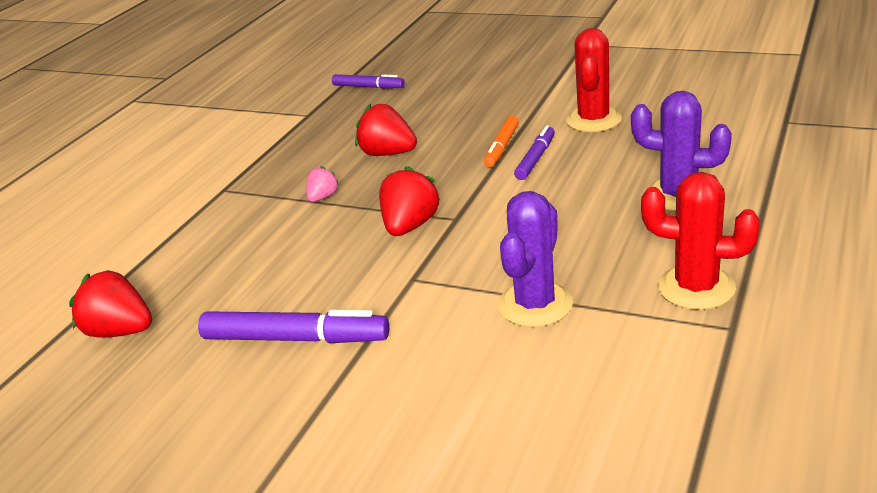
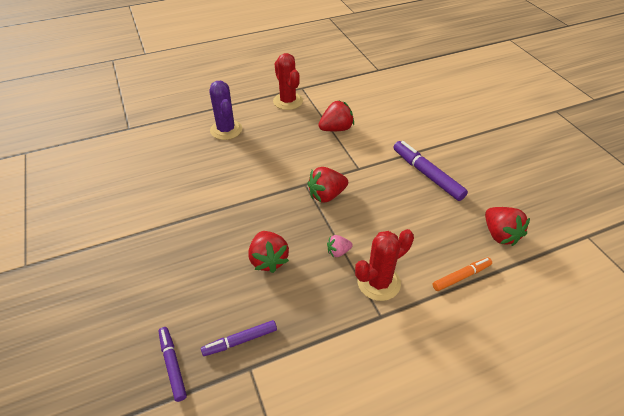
camera: 140 degrees left, 15 degrees up
orange marker [484,116,519,167] -> orange marker moved to [433,257,492,291]
purple cactus [498,191,573,327] -> red strawberry [318,100,354,131]
purple marker [514,125,555,180] -> purple marker moved to [201,320,277,356]
red cactus [566,28,622,132] -> red cactus moved to [355,229,414,301]

